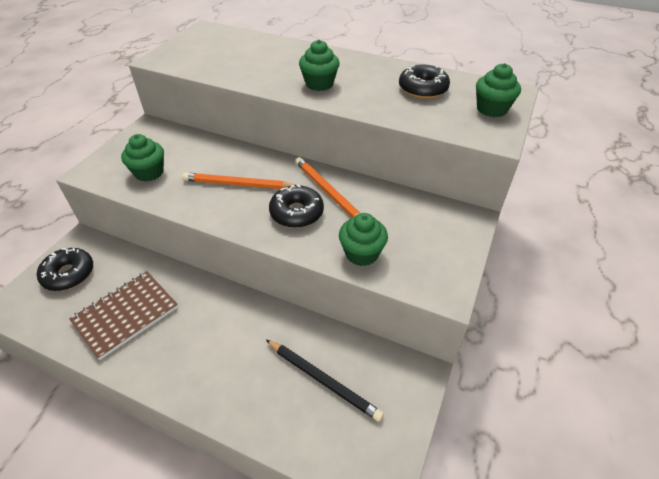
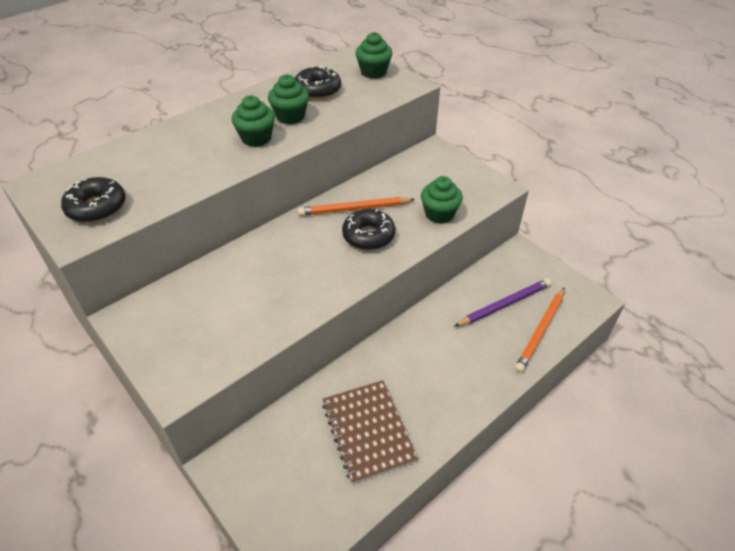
camera: 65 degrees left, 0 degrees up
black donut [37,248,93,291] -> black donut moved to [61,177,126,223]
green cupcake [121,134,164,182] -> green cupcake moved to [268,74,309,124]
orange pencil [182,173,295,189] -> orange pencil moved to [515,288,564,373]
black pencil [266,340,384,422] -> purple pencil [454,279,551,327]

